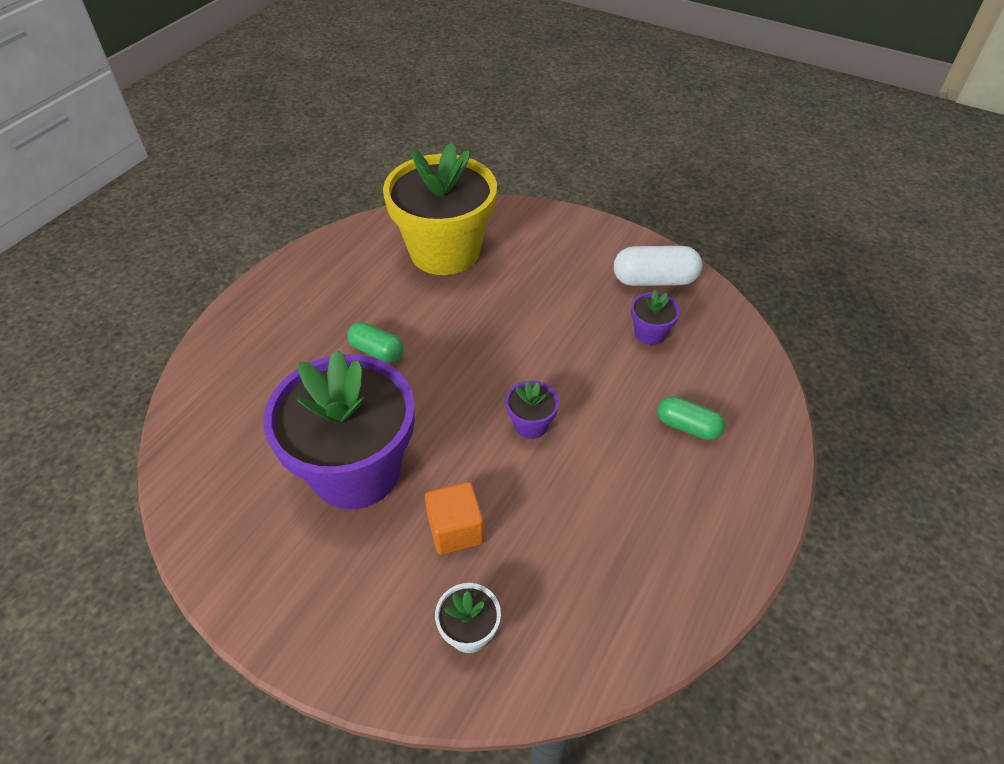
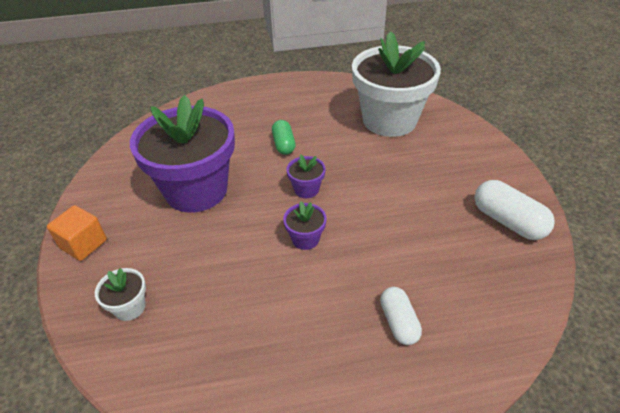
camera: 50 degrees right, 5 degrees down
yellow flower pot [383,142,497,275] -> white flower pot [352,31,441,137]
orange cube [425,482,484,555] -> orange cube moved to [47,205,107,261]
purple flower pot [631,289,680,345] -> purple flower pot moved to [287,154,326,198]
green capsule [657,396,725,440] -> white capsule [380,287,422,345]

